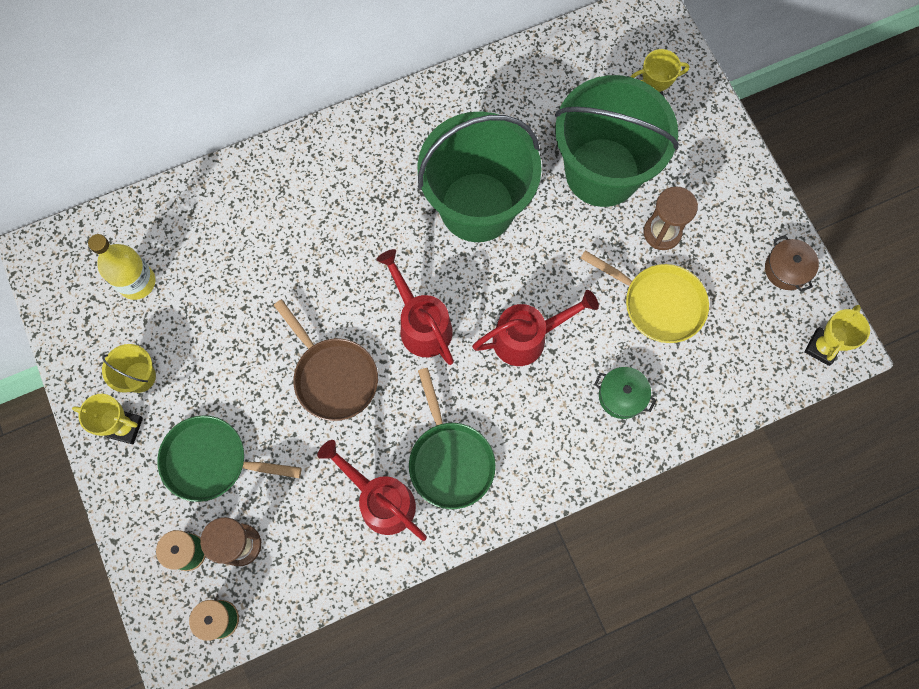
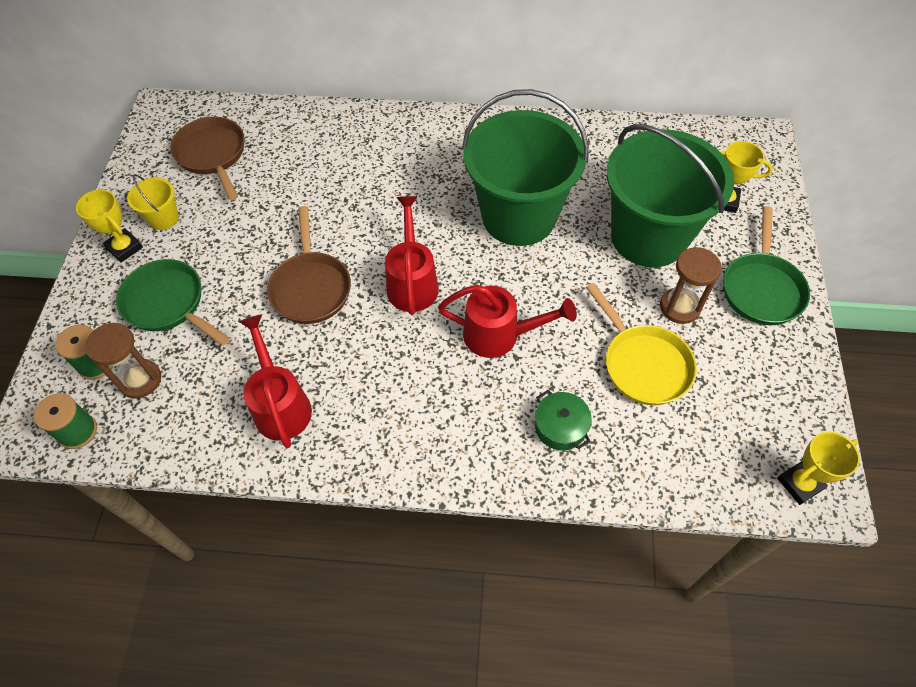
camera: 30 degrees right, 15 degrees down
yellow bottle [88,234,156,300] -> brown pan [170,117,245,200]
green pan [409,368,496,509] -> green pan moved to [723,206,810,325]
brown pot [765,235,819,292] -> none

